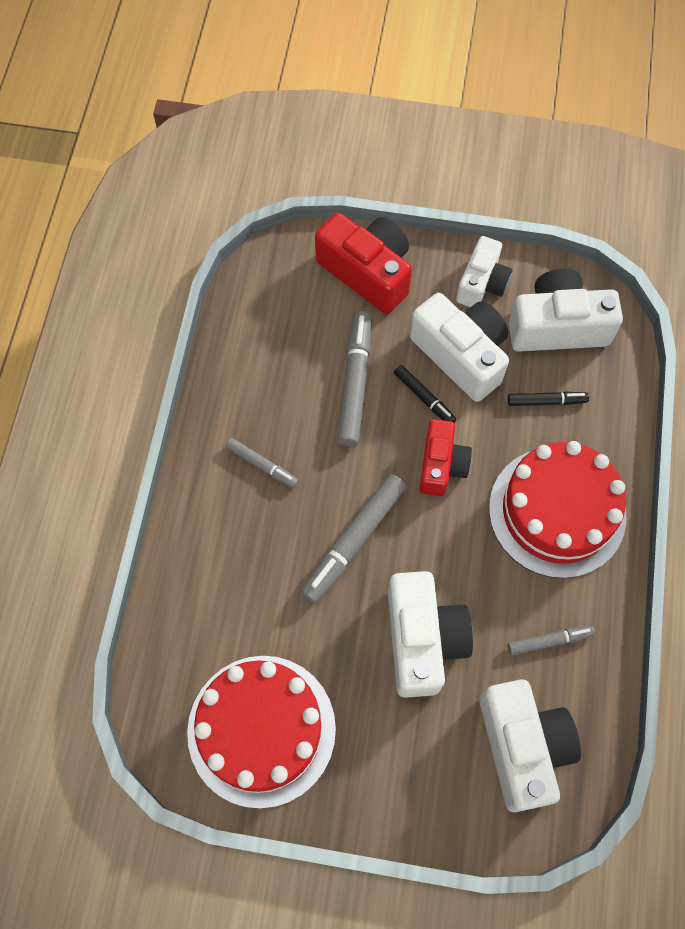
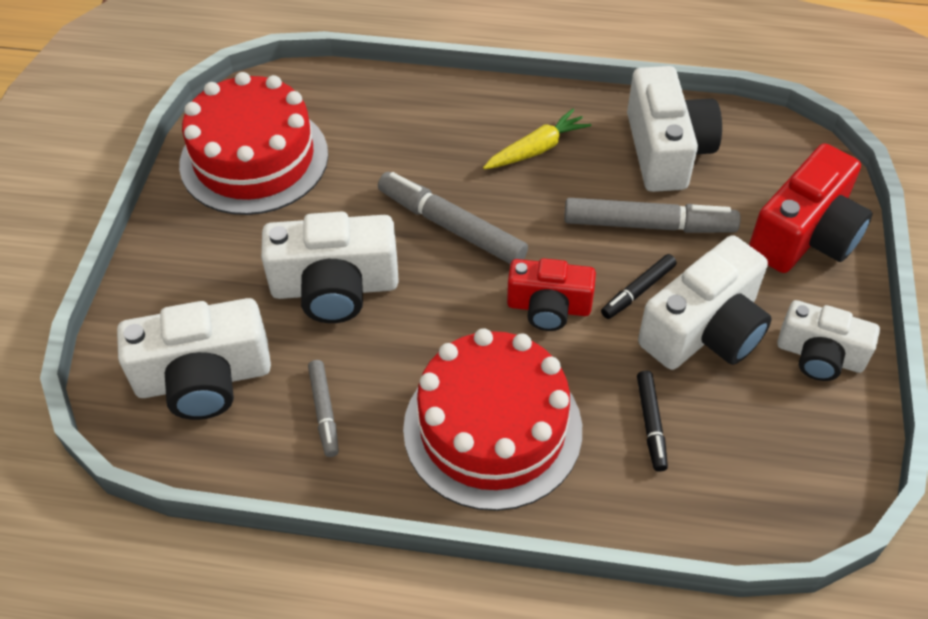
camera: 90 degrees right, 15 degrees down
grey marker [226,438,299,488] -> yellow carrot [483,109,591,169]
white camera [509,269,623,352] -> white camera moved to [627,66,722,192]

